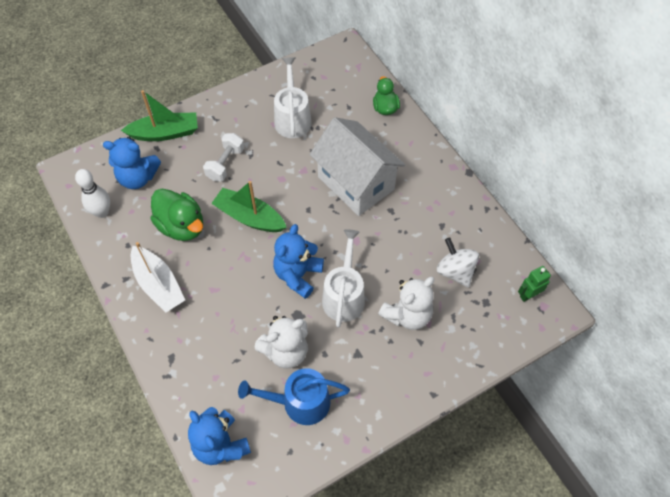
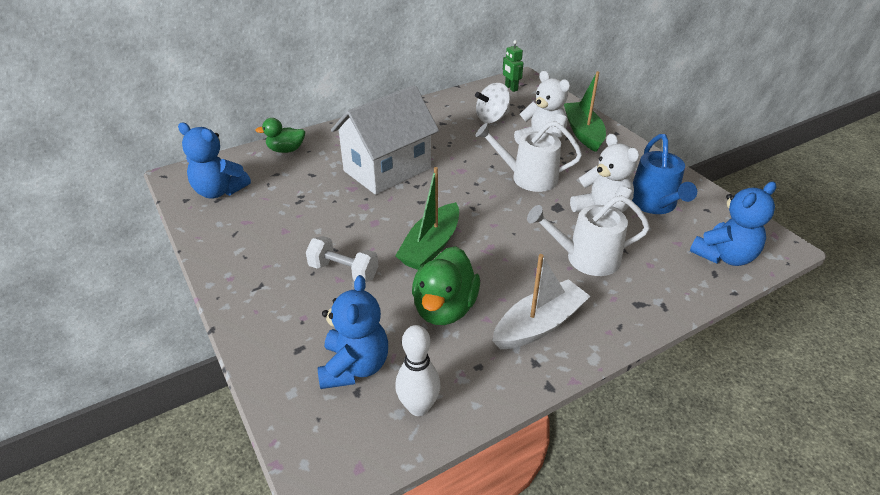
camera: 90 degrees left, 20 degrees down
green boat [121,90,198,141] -> green boat moved to [564,71,606,152]
green duck [151,189,203,241] -> green duck turned 150 degrees clockwise [412,246,480,325]
blue teddy bear [273,224,324,299] -> blue teddy bear moved to [178,123,251,198]
white watering can [274,57,312,138] -> white watering can moved to [527,195,650,276]

